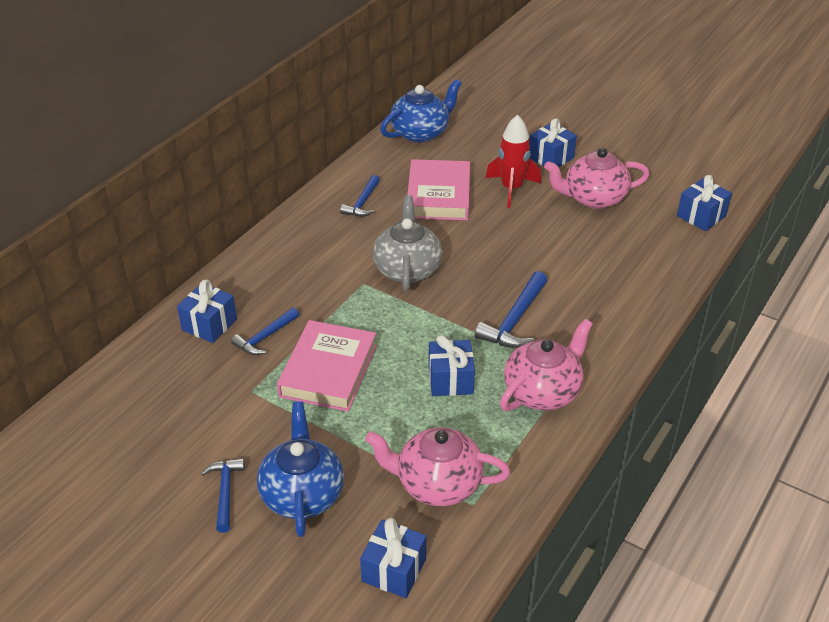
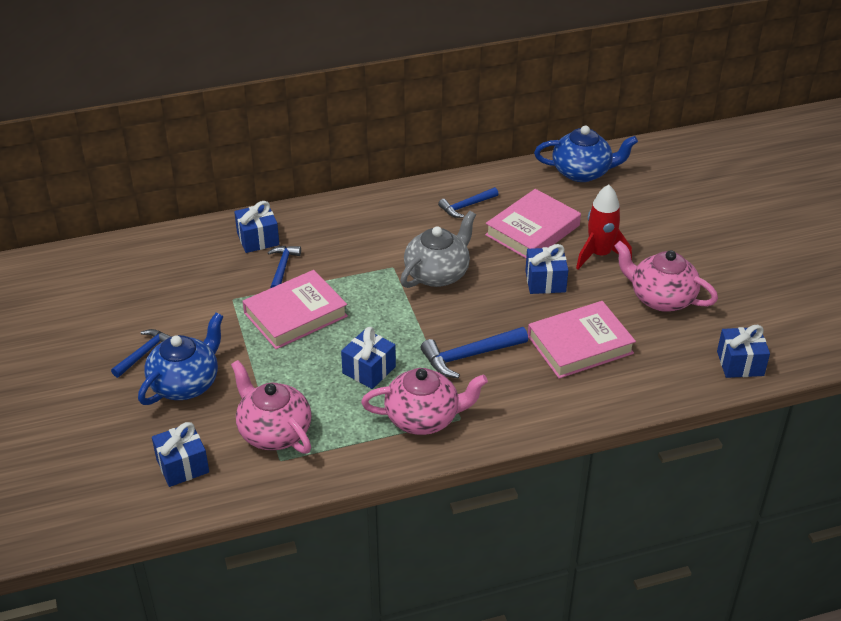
camera: 40 degrees right, 0 degrees up
blue hammer [231,307,299,355] -> blue hammer turned 105 degrees clockwise [267,246,301,288]
blue gift [529,118,577,167] -> blue gift moved to [525,244,568,294]
none -> pink book [528,301,636,379]

